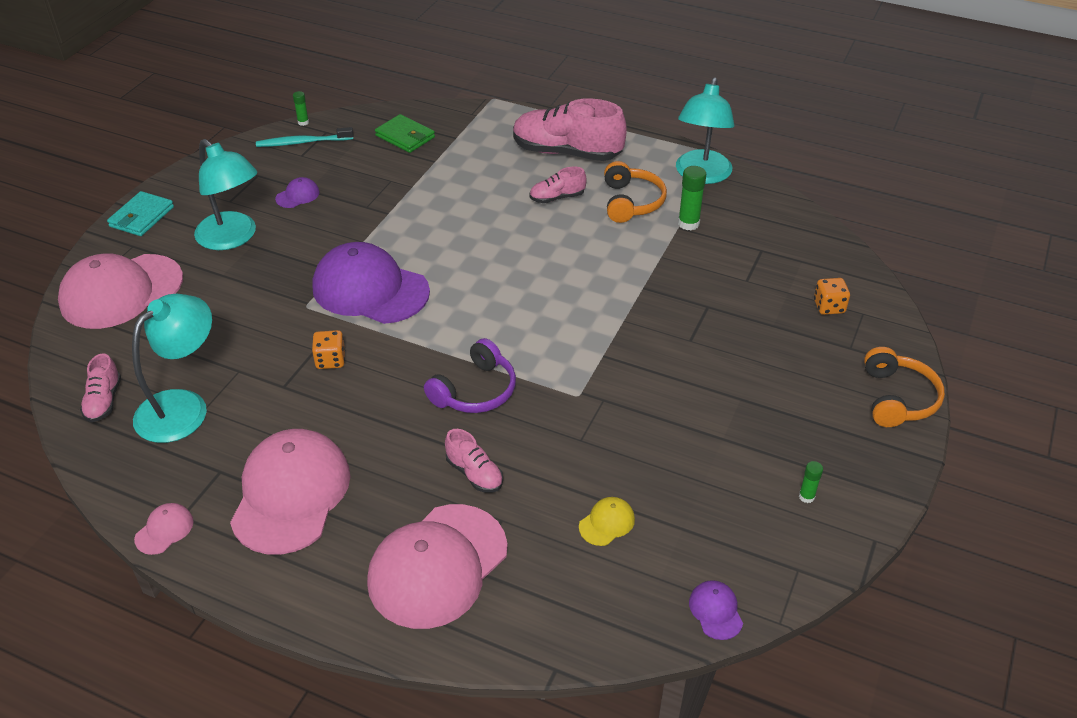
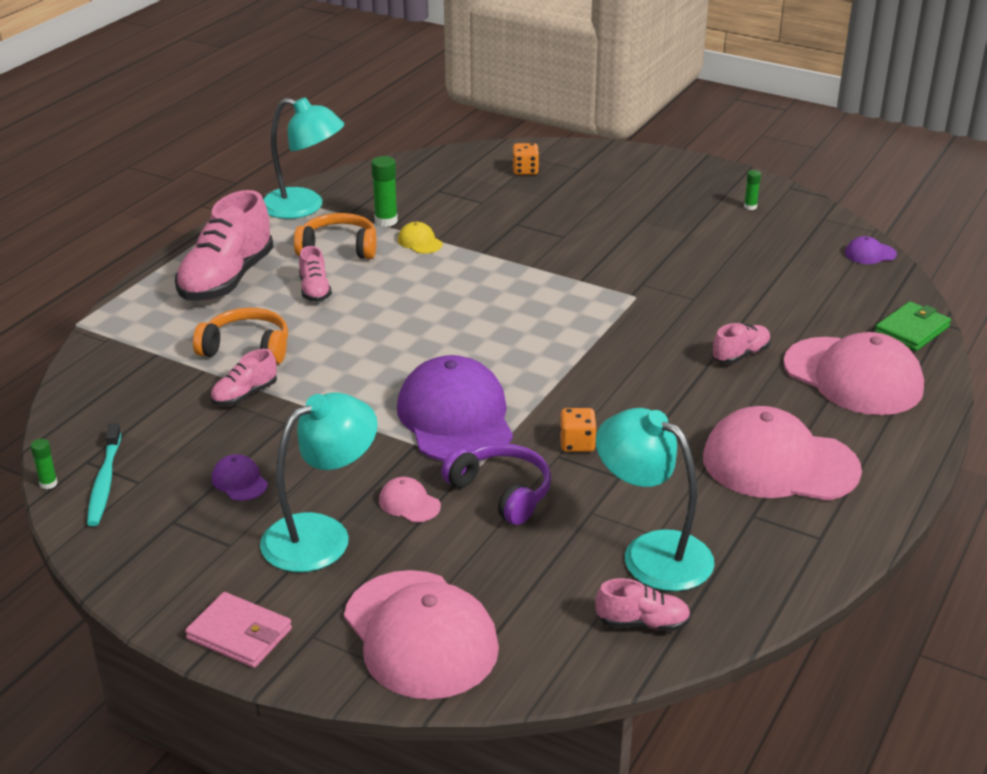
camera: 85 degrees left, 10 degrees down
turquoise wallet [107,191,174,236] -> pink wallet [185,592,292,668]
pink cap [134,503,194,555] -> pink cap moved to [379,477,441,522]
purple cap [312,242,430,324] -> purple cap turned 135 degrees clockwise [397,355,513,462]
green wallet [375,114,435,153] -> green wallet moved to [875,301,951,351]
purple headphones [424,338,516,413] -> purple headphones moved to [441,443,551,525]
yellow cap [579,497,635,546] -> yellow cap moved to [398,222,443,254]
orange headphones [864,347,945,427] -> orange headphones moved to [193,308,288,364]
none -> pink shoe [210,349,277,406]

